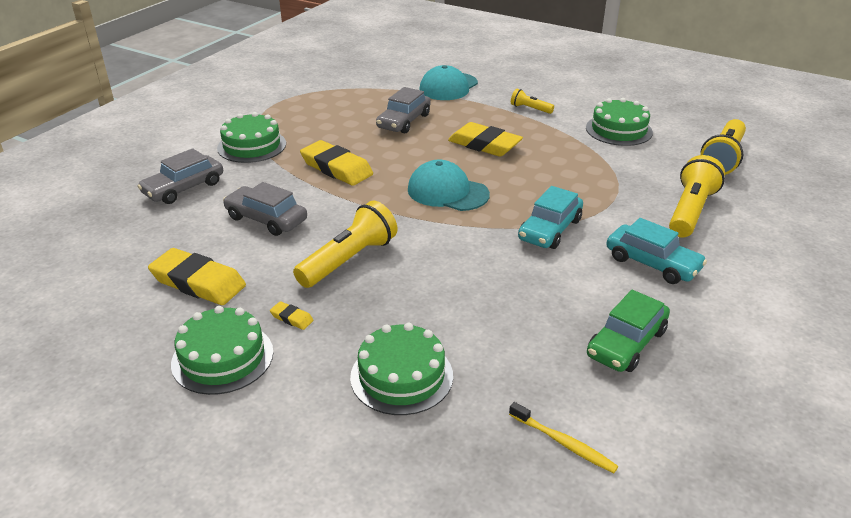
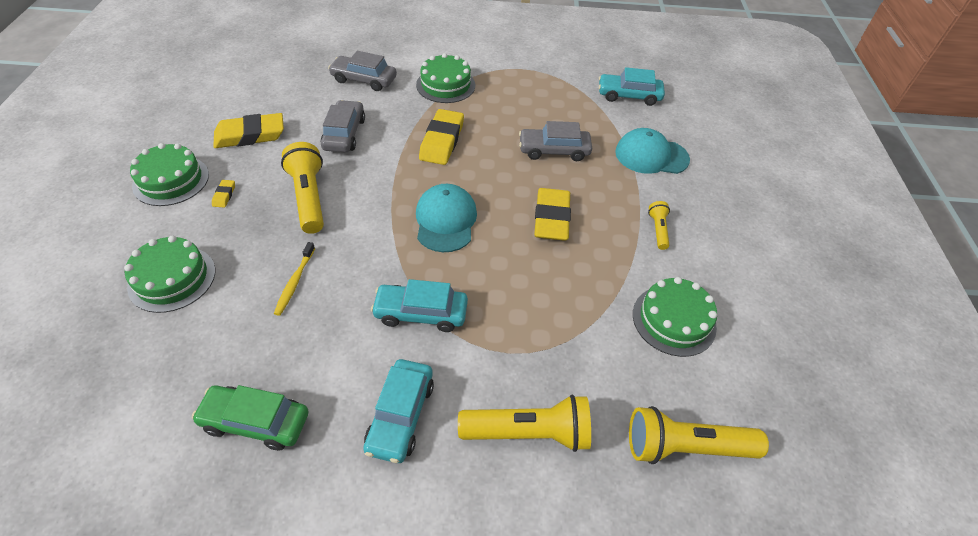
camera: 60 degrees right, 15 degrees up
yellow eraser [148,248,246,305] -> yellow eraser turned 75 degrees clockwise [213,113,284,148]
yellow flashlight [293,201,397,288] -> yellow flashlight turned 120 degrees counterclockwise [281,142,324,234]
yellow toothbrush [509,402,618,473] -> yellow toothbrush moved to [274,242,315,316]
none -> turquoise car [599,67,665,106]

